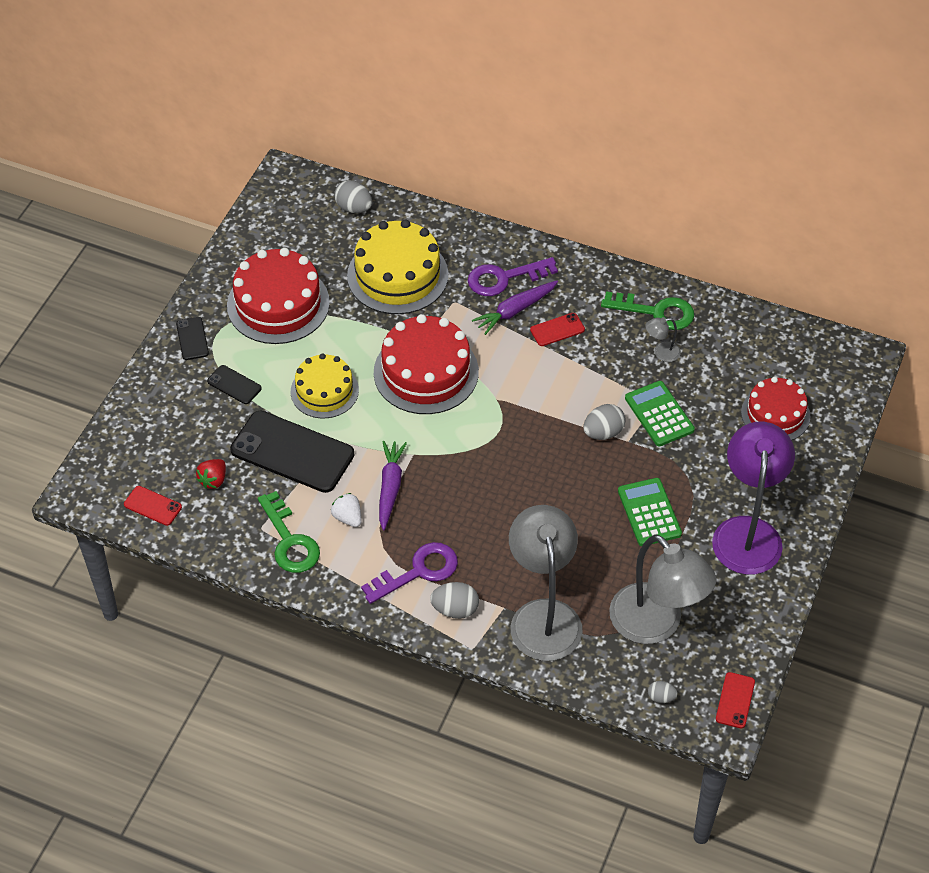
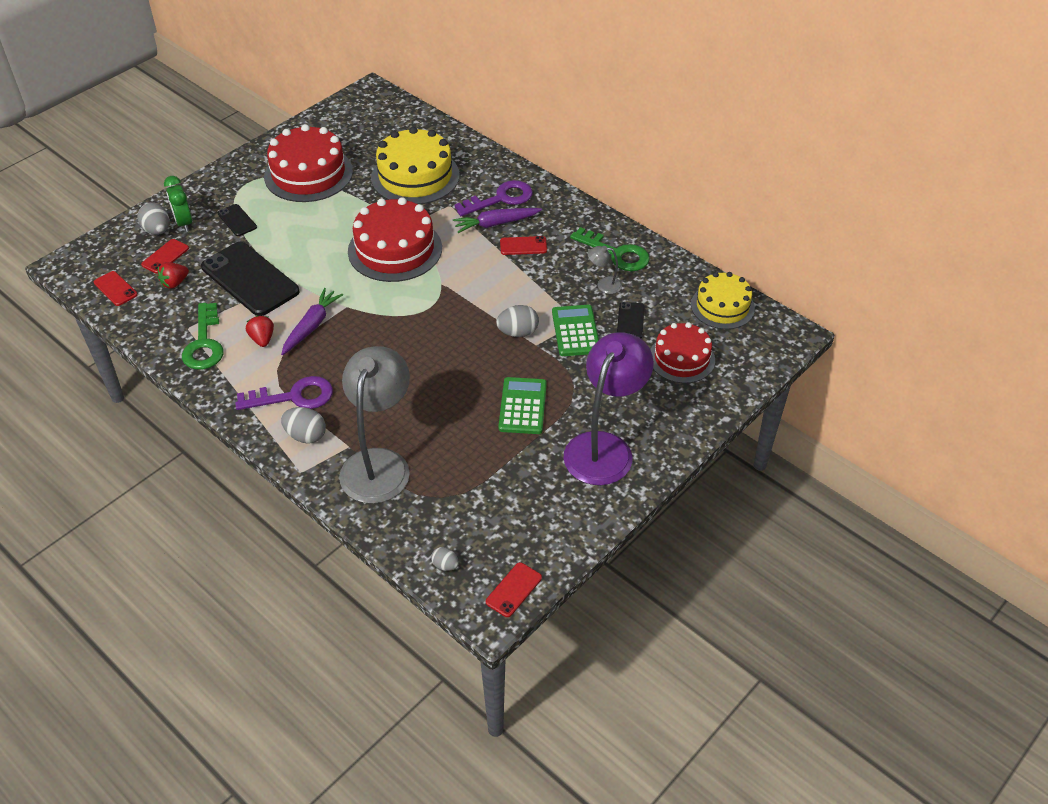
camera: 20 degrees right, 5 degrees down
black phone [176,317,209,360] -> black phone moved to [617,302,645,338]
yellow cake [291,353,359,418] -> yellow cake moved to [691,272,755,329]
white strawberry [331,493,361,527] -> red strawberry [246,316,274,347]
grey egg [334,180,372,213] -> grey egg moved to [138,203,169,235]
purple key [468,257,558,296] -> purple key turned 150 degrees clockwise [455,180,532,216]
grey lamp [609,535,716,644] -> none
none -> red phone [141,239,189,274]
none -> green clock [164,176,192,232]

